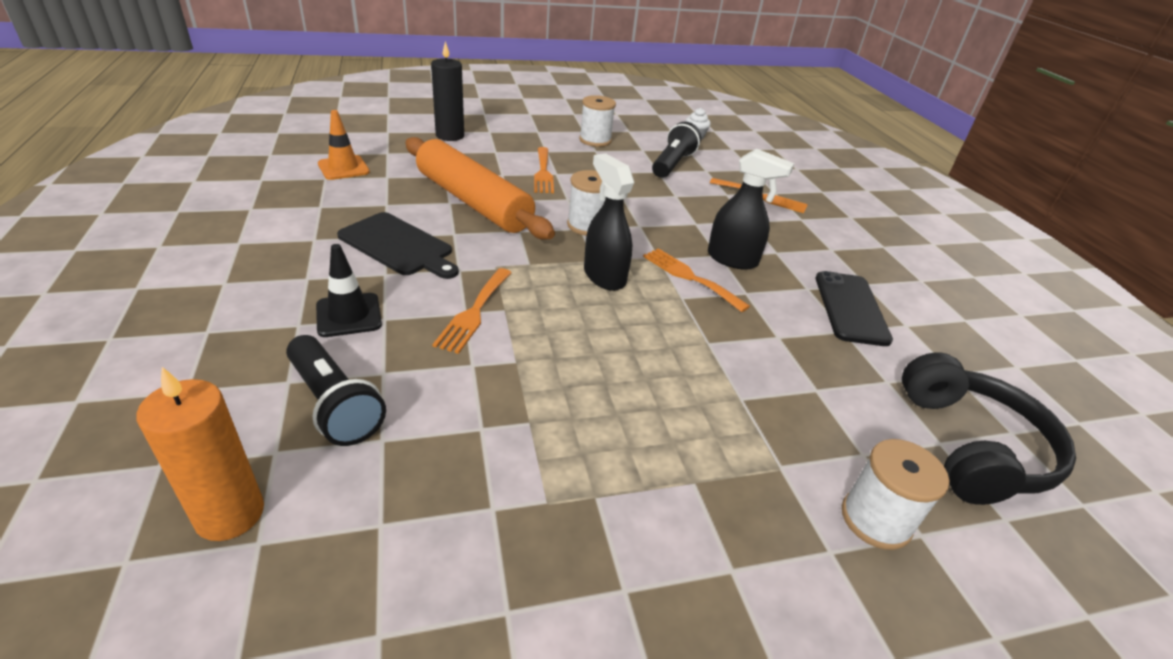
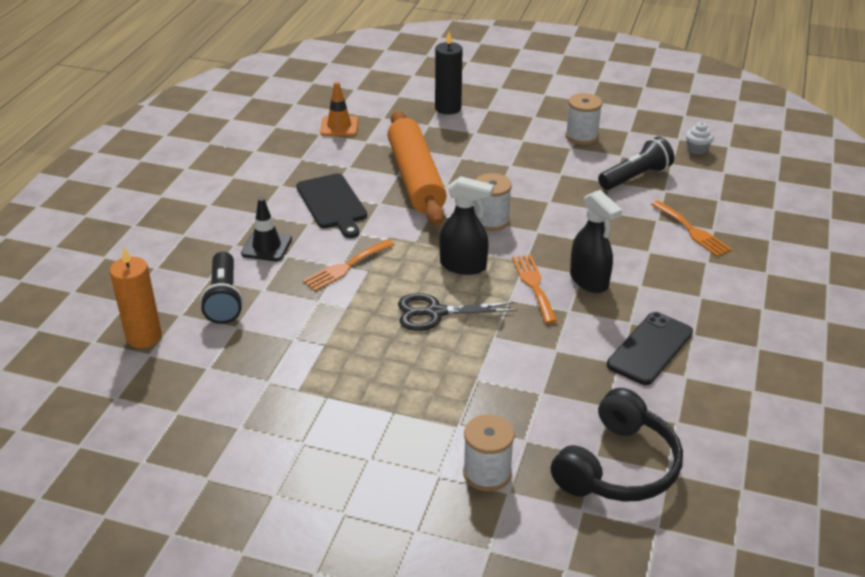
camera: 35 degrees right, 0 degrees up
orange fork [534,147,554,193] -> none
black spray bottle [584,153,634,291] -> black spray bottle turned 105 degrees clockwise [439,176,494,275]
none -> black scissors [398,293,517,331]

